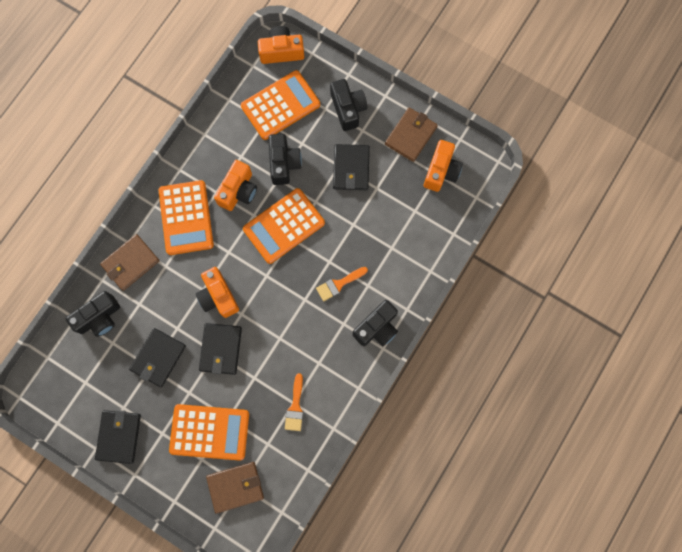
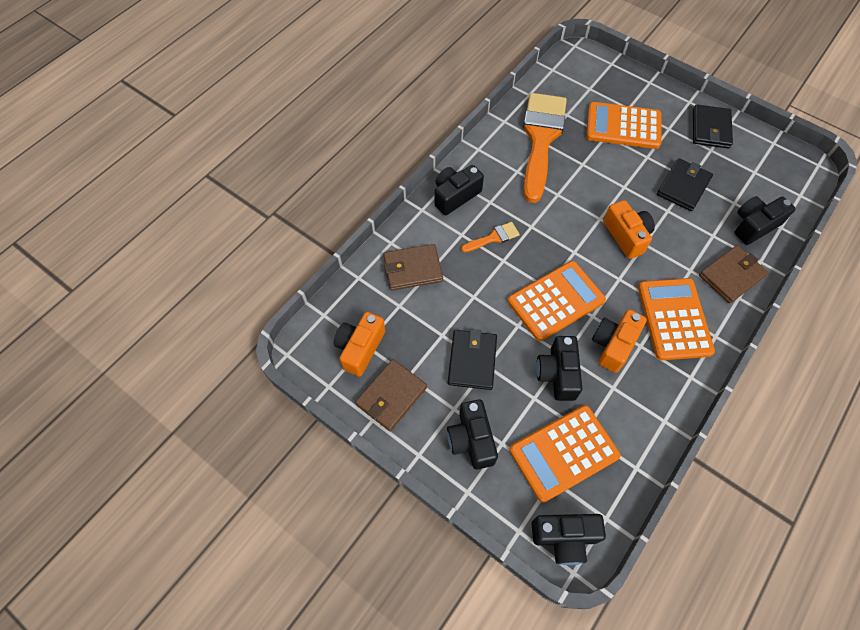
camera: 175 degrees left, 15 degrees down
black wallet [199,323,242,375] -> none
brown wallet [206,462,264,514] -> brown wallet moved to [383,244,443,290]
orange camera [258,26,304,64] -> black camera [532,514,606,565]
orange brush [285,373,303,431] -> orange brush [523,93,567,203], size x2.42

